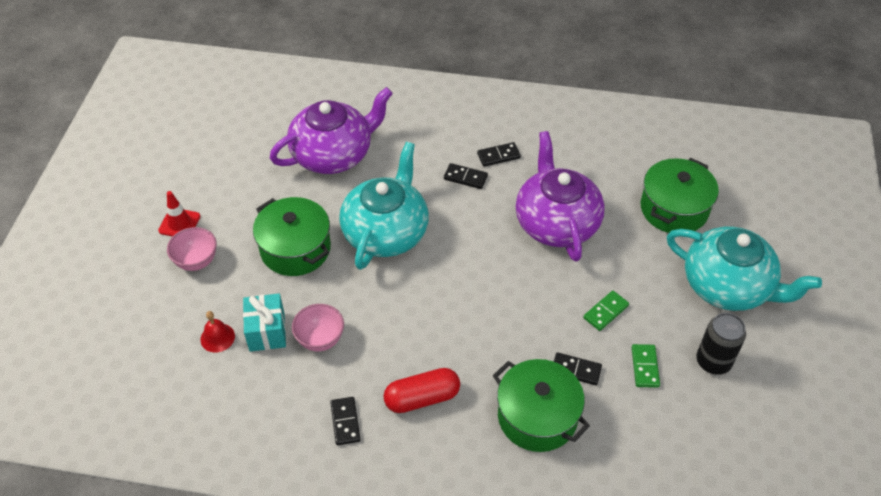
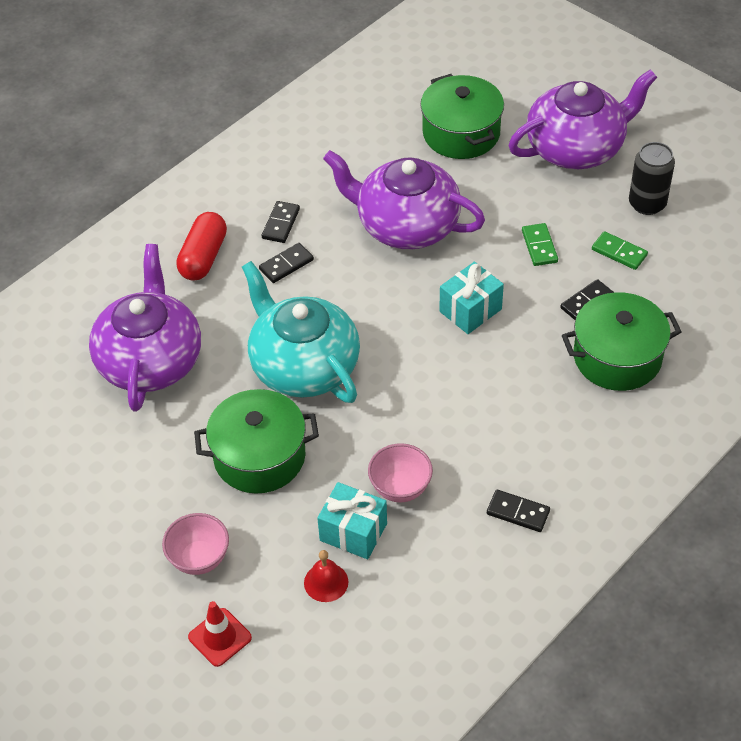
camera: 55 degrees left, 0 degrees up
red traffic cone [158,191,201,237] -> red traffic cone moved to [188,601,252,667]
red capsule [383,368,460,413] -> red capsule moved to [176,212,227,281]
turquoise teapot [667,226,822,311] -> purple teapot [509,69,657,169]
none -> turquoise gift [439,262,504,334]

